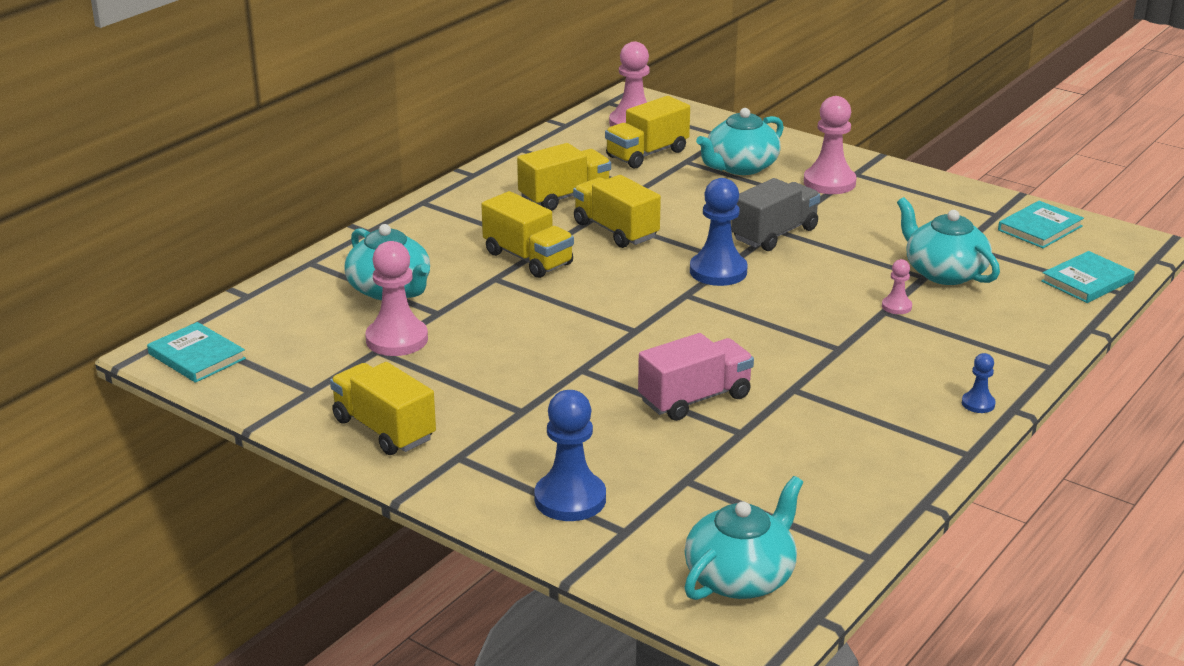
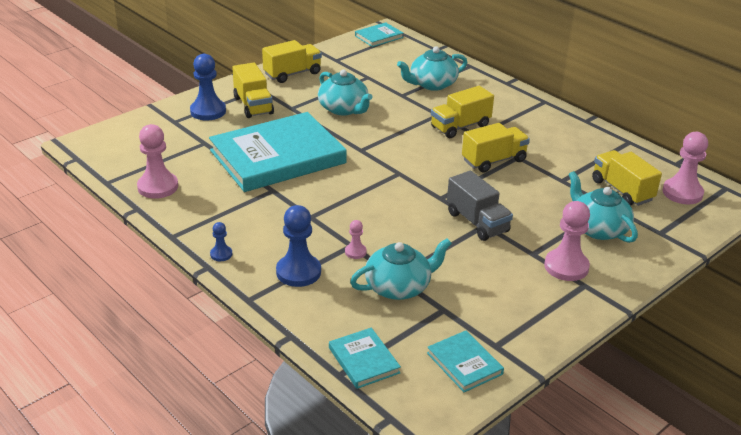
camera: 100 degrees right, 5 degrees up
pink pawn [365,241,428,356] -> pink pawn moved to [137,124,178,199]
yellow truck [517,143,611,211] -> yellow truck moved to [232,62,274,118]
pink truck [638,333,754,421] -> turquoise book [209,112,347,192]
turquoise teapot [684,476,803,600] -> turquoise teapot moved to [318,69,372,115]
blue pawn [690,178,748,286] -> blue pawn moved to [276,205,321,287]

